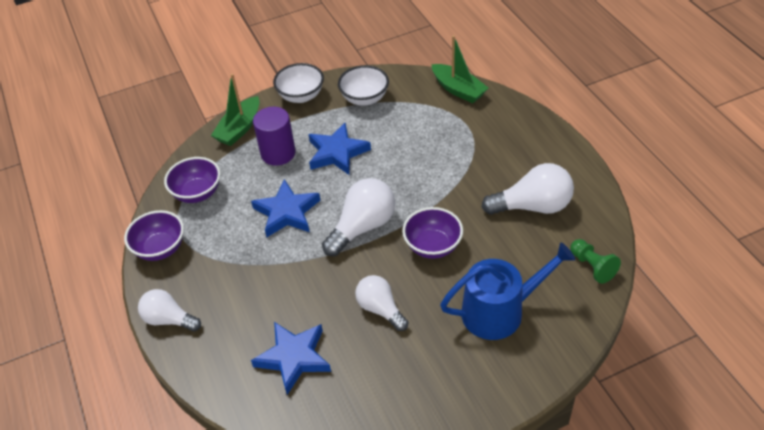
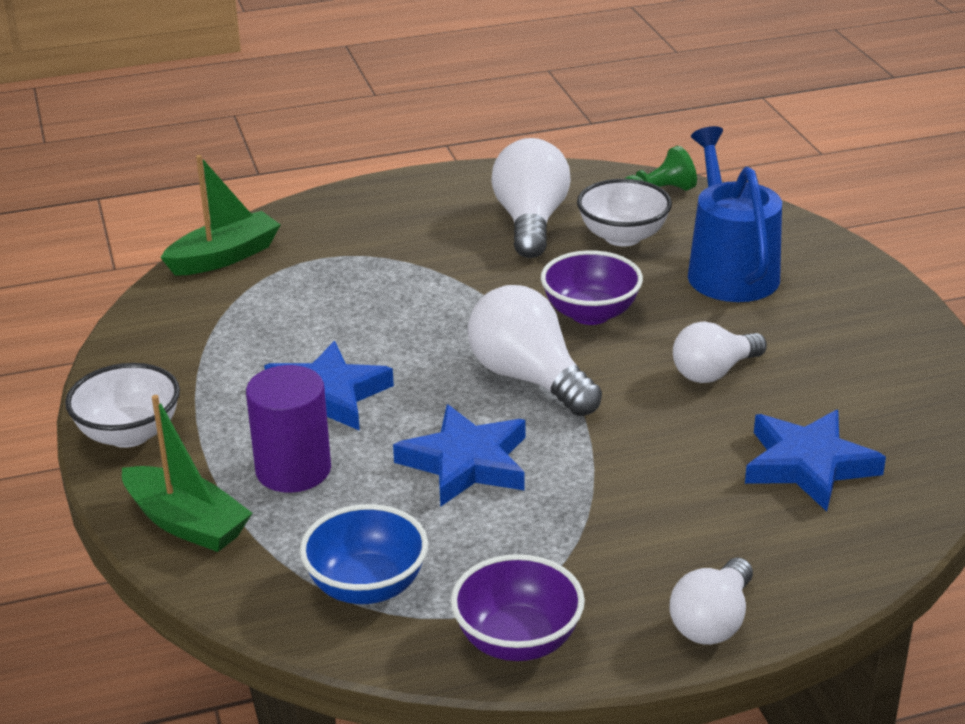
camera: 85 degrees left, 15 degrees down
purple bowl [164,157,220,203] -> blue bowl [300,504,428,604]
white bowl [338,65,389,106] -> white bowl moved to [577,179,672,247]

